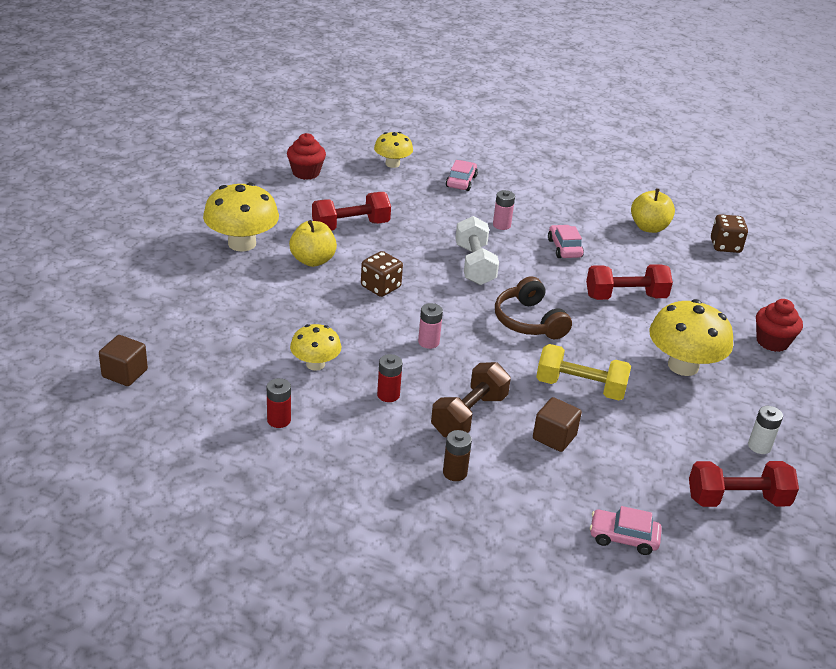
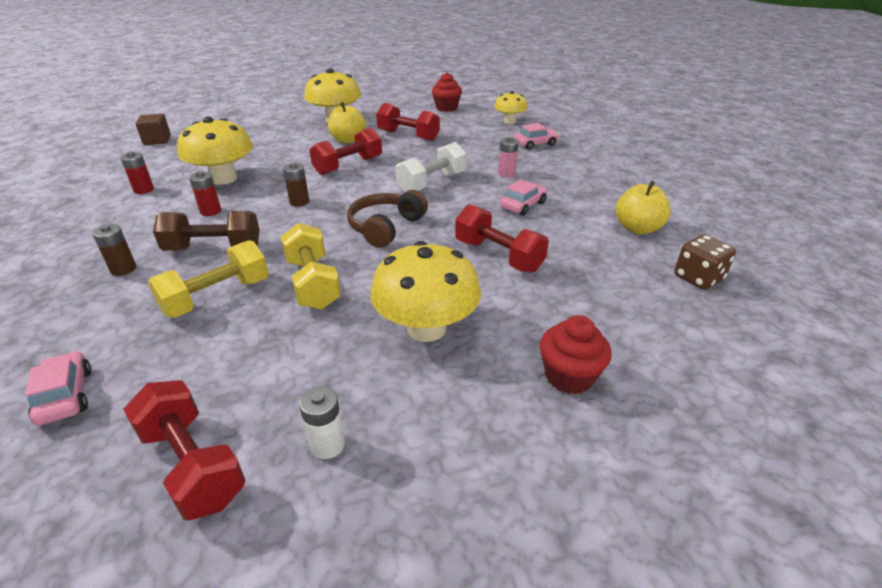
camera: 55 degrees right, 0 degrees up
yellow mushroom [290,324,341,371] -> yellow mushroom [177,117,253,185], size x1.67
brown dice [361,251,403,297] -> red dumbbell [309,127,382,175]
pink battery [418,303,443,349] -> brown battery [283,163,309,207]
brown cube [533,397,582,452] -> yellow dumbbell [148,240,269,318]

